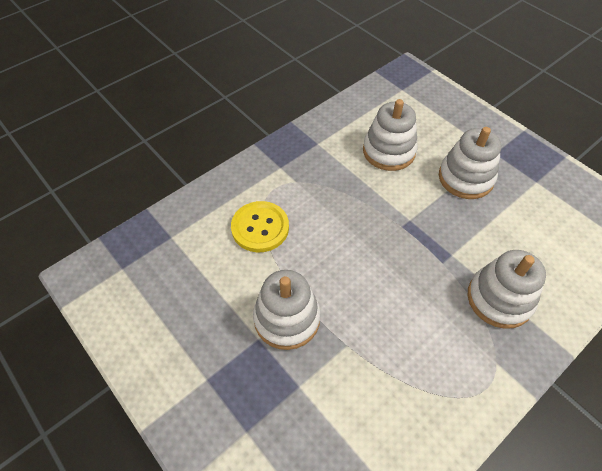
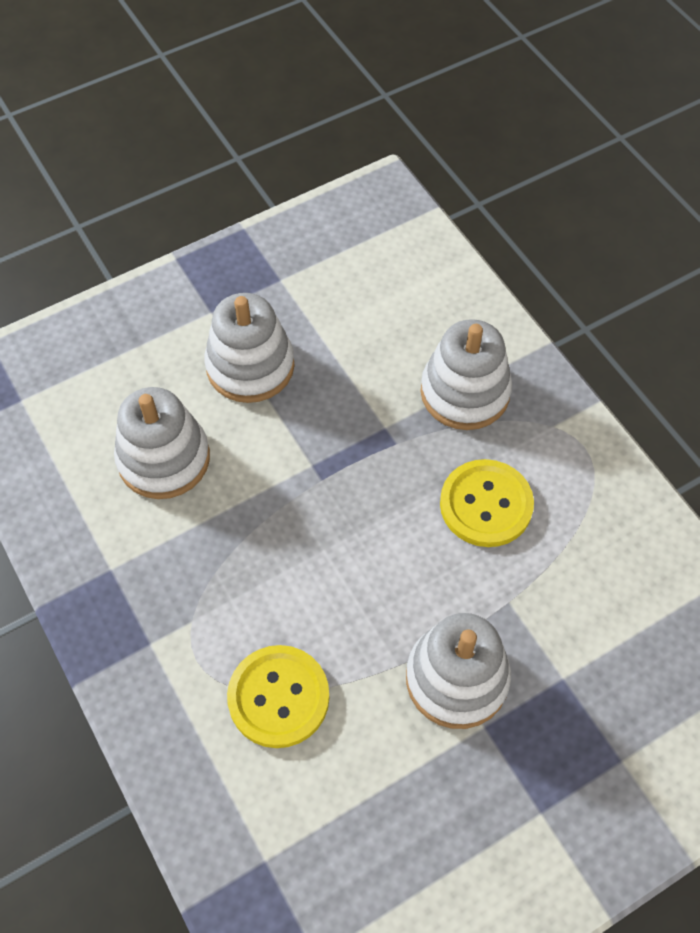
camera: 80 degrees left, 5 degrees up
none -> yellow button [440,459,534,547]

